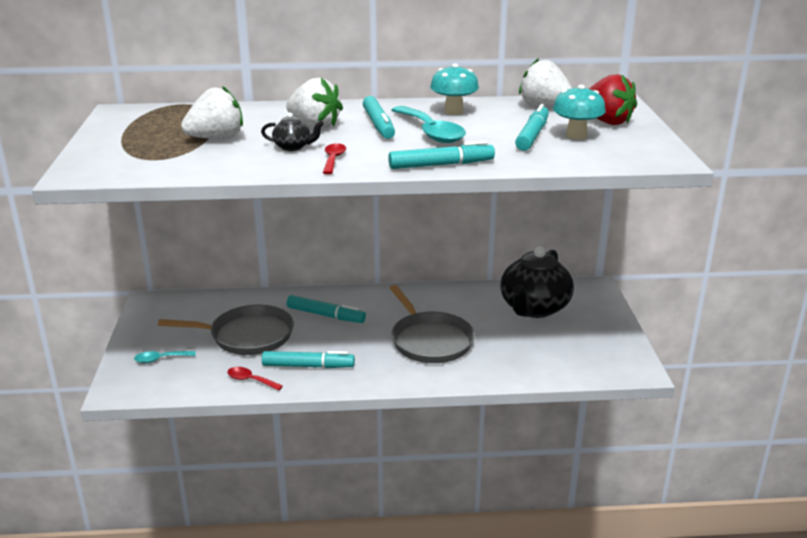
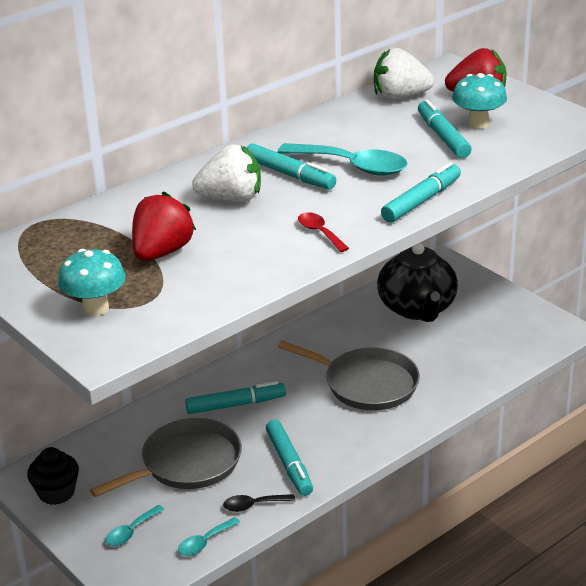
camera: 35 degrees left, 5 degrees up
white strawberry [181,86,243,139] -> red strawberry [132,191,196,261]
red spoon [227,367,283,391] -> black spoon [223,494,295,512]
black teapot [261,113,324,151] -> none
turquoise marker [262,351,355,368] -> turquoise marker turned 105 degrees clockwise [266,420,313,496]
turquoise mushroom [430,64,479,115] -> turquoise mushroom moved to [58,249,126,316]
none -> black cupcake [27,447,79,505]
none -> turquoise spoon [178,517,240,556]

